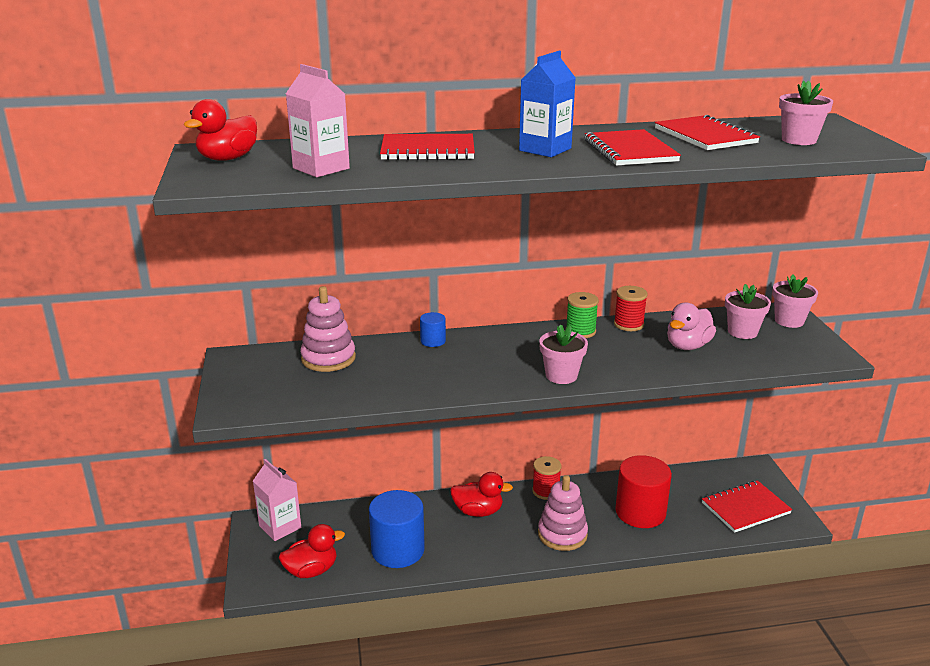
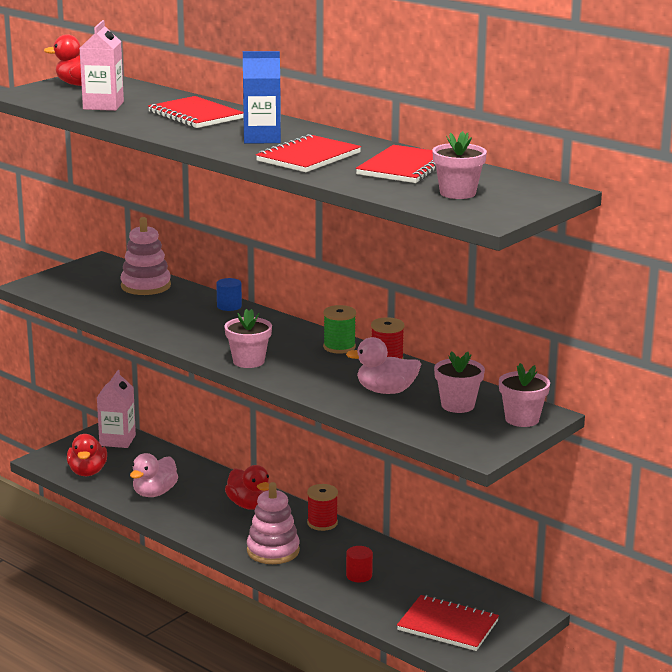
camera: 50 degrees right, 5 degrees down
red duck [279,524,345,578] -> red duck turned 60 degrees clockwise [67,434,107,476]
blue cylinder [369,490,425,568] -> pink duck [130,453,178,497]
red cylinder [615,455,672,528] -> red cylinder [346,546,373,582], size x0.46

